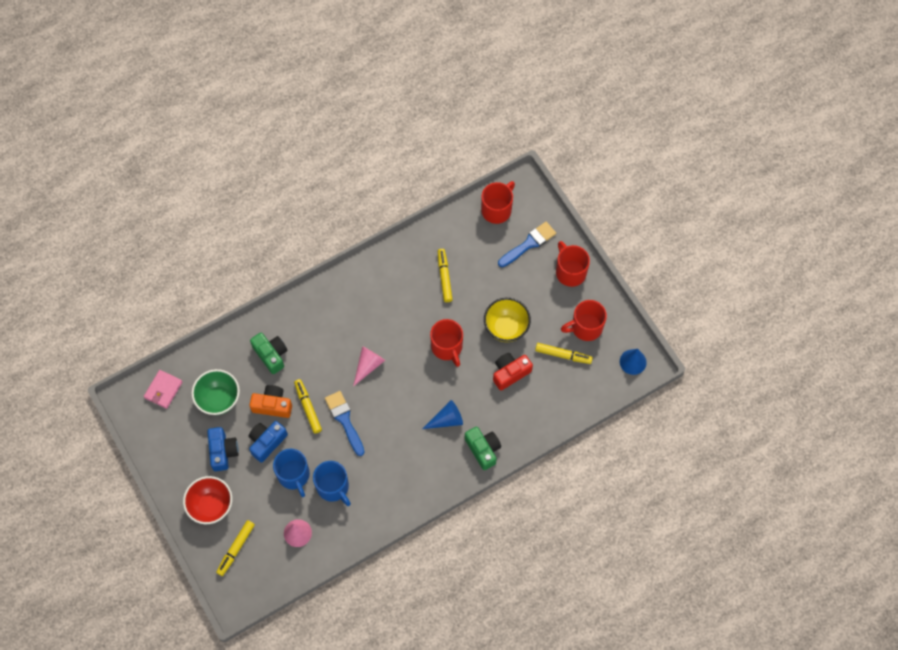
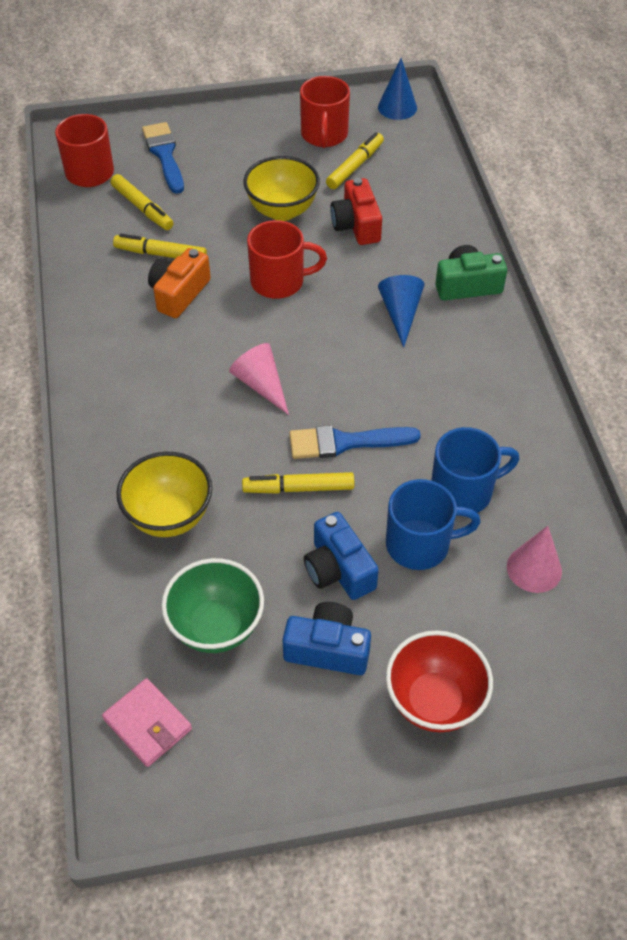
camera: 70 degrees left, 15 degrees down
yellow marker [216,520,255,576] -> yellow marker moved to [111,174,173,230]
orange camera [249,385,292,418] -> orange camera moved to [148,248,211,318]
green camera [250,333,288,374] -> yellow bowl [116,452,212,537]
red mug [556,241,590,287] -> none

